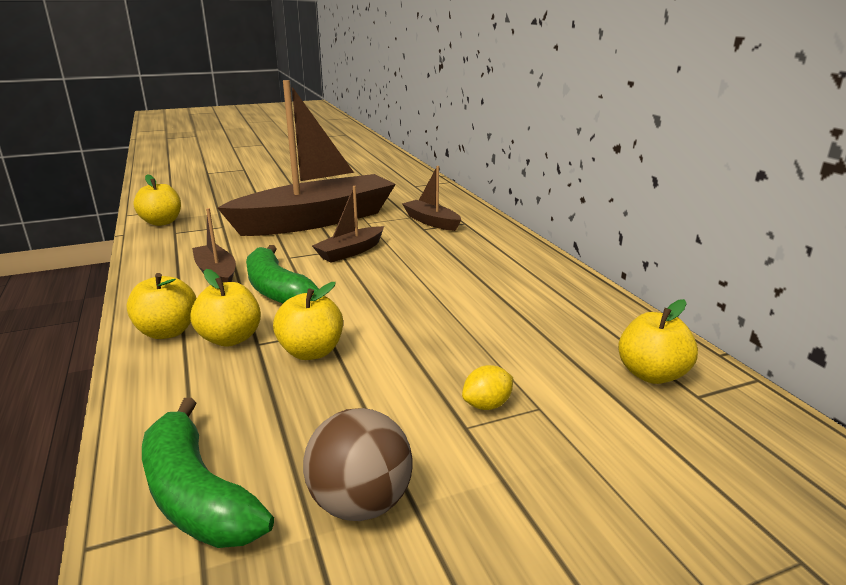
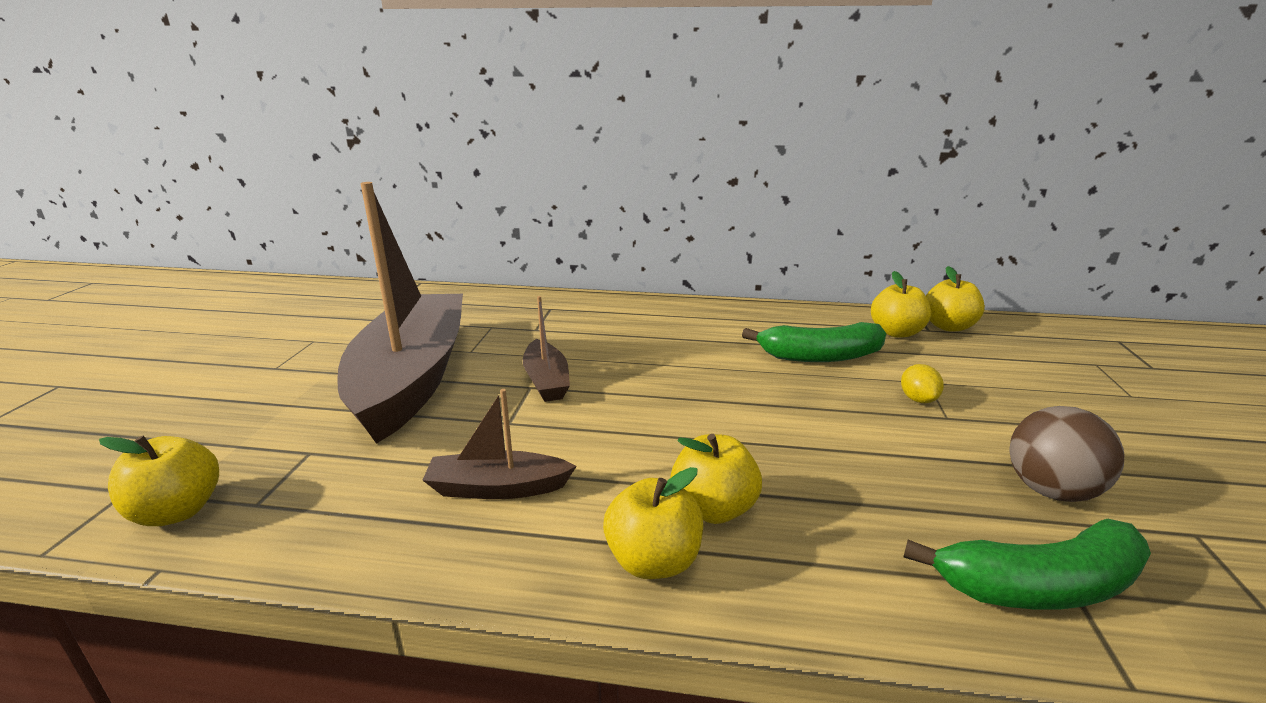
camera: 60 degrees left, 0 degrees up
green banana [246,245,319,303] -> green banana moved to [742,322,886,362]
yellow apple [273,282,343,360] -> yellow apple moved to [926,266,985,331]
brown boat [402,166,461,231] -> none

